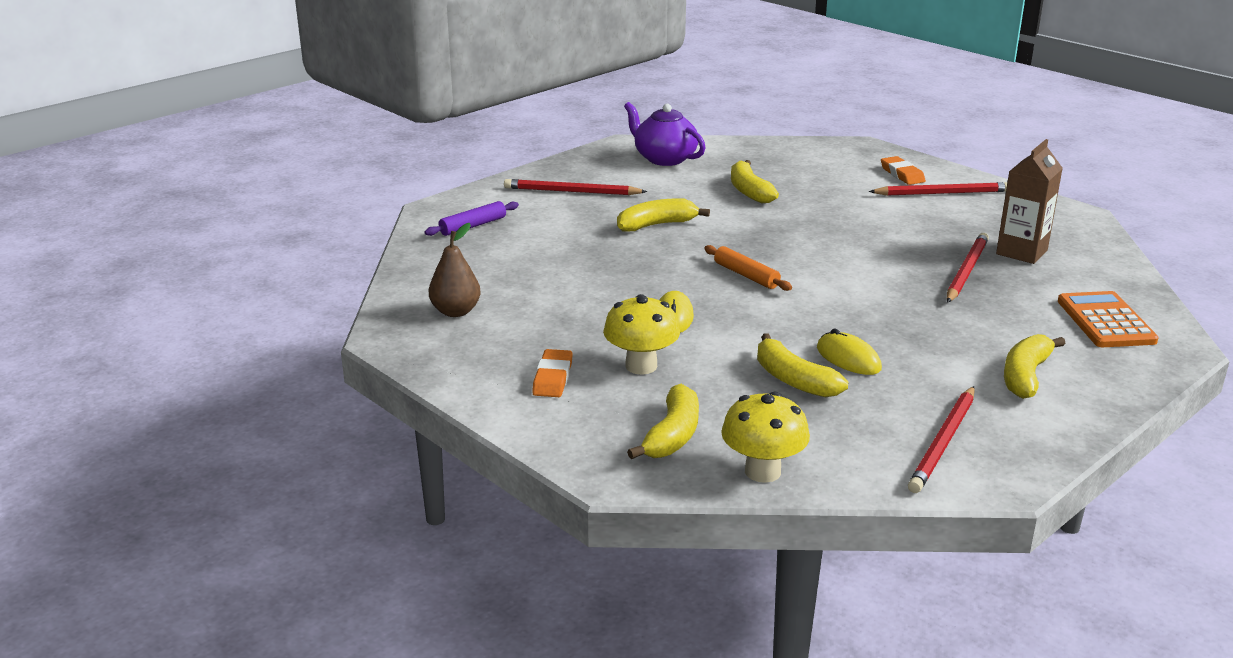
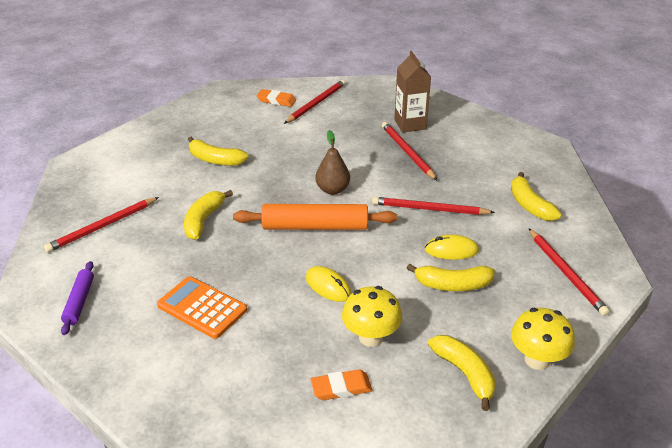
camera: 50 degrees left, 10 degrees up
brown pear [429,223,481,317] -> brown pear moved to [315,130,350,195]
orange eraser [532,349,573,397] -> orange eraser turned 60 degrees counterclockwise [311,369,372,400]
purple teapot [624,102,706,166] -> none
orange rolling pin [704,245,792,291] -> orange rolling pin [233,204,397,230], size x1.80
orange calculator [1058,291,1159,347] -> orange calculator moved to [157,276,247,339]
none -> red pencil [372,197,495,215]

